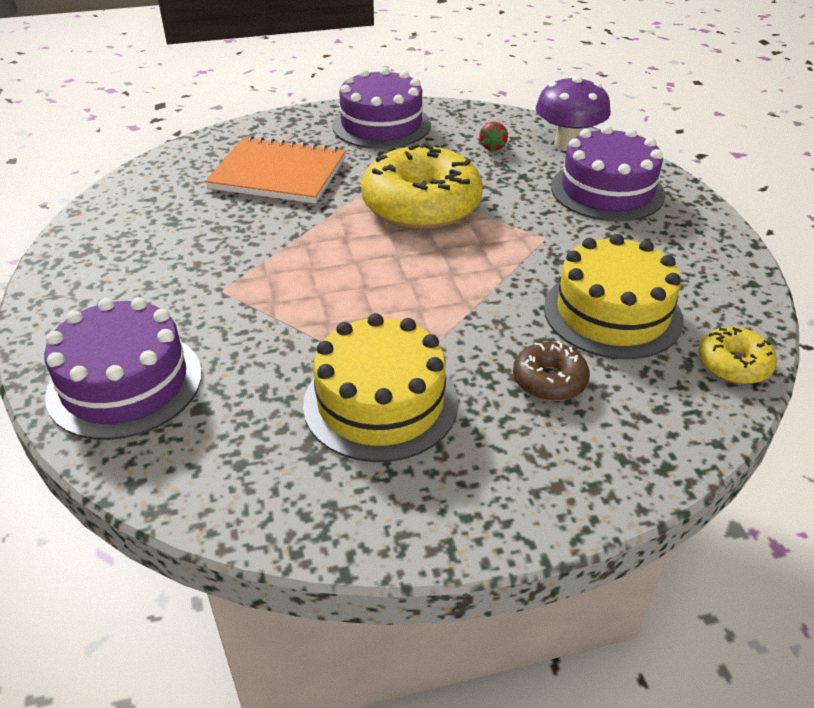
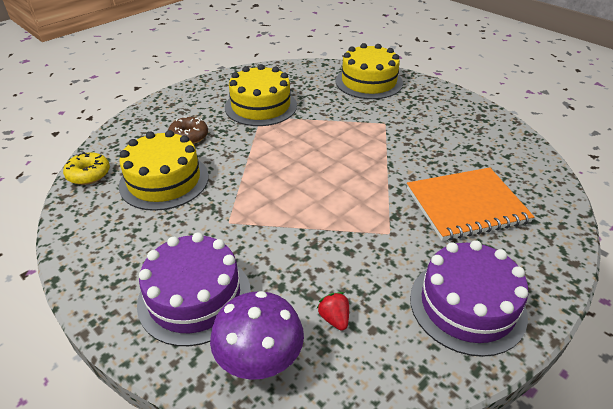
camera: 150 degrees right, 0 degrees up
purple cake [44,297,202,440] -> yellow cake [336,43,403,99]
yellow donut [361,142,483,230] -> none

